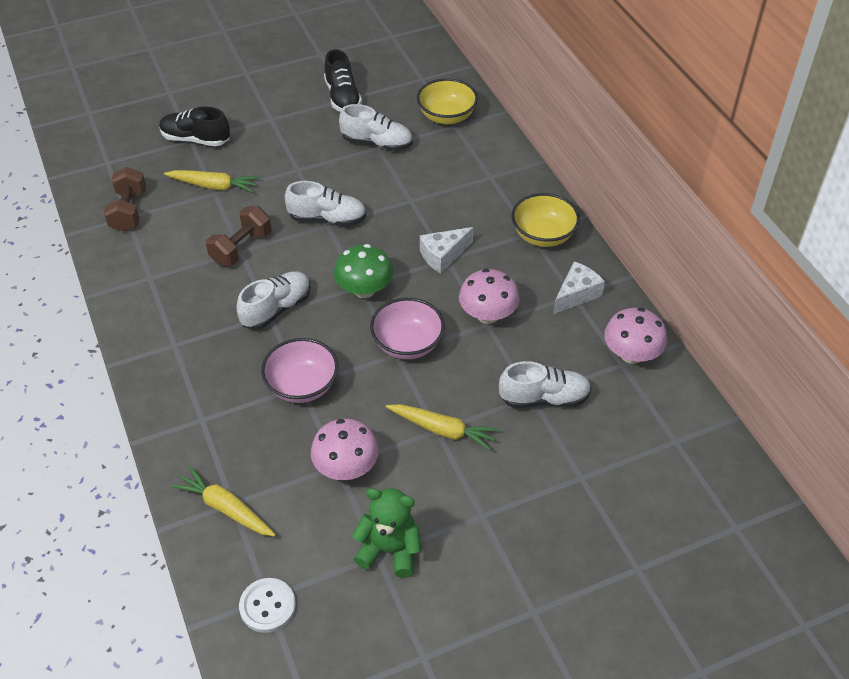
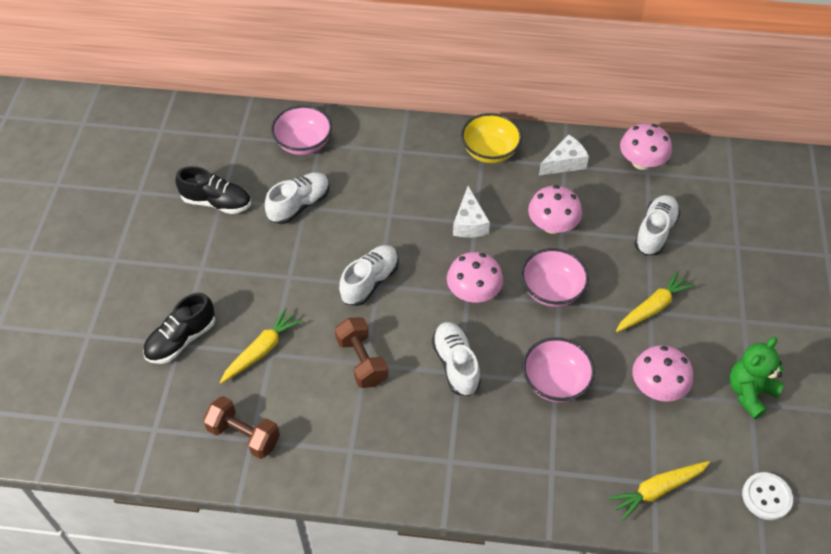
camera: 60 degrees left, 5 degrees up
green mushroom [334,244,393,298] -> pink mushroom [447,252,503,303]
yellow bowl [417,78,478,124] -> pink bowl [271,105,332,155]
white cheese [553,261,605,314] -> white cheese turned 75 degrees clockwise [539,134,589,176]

